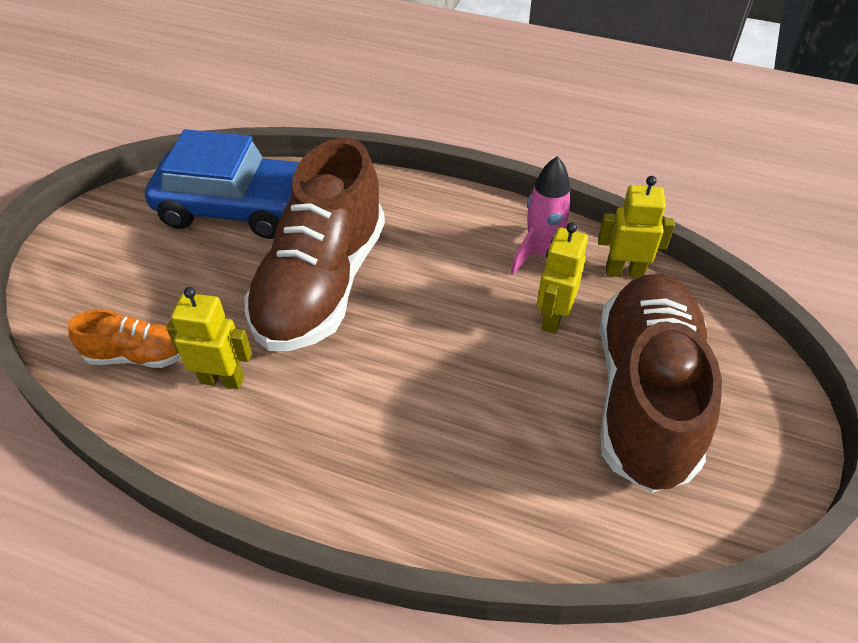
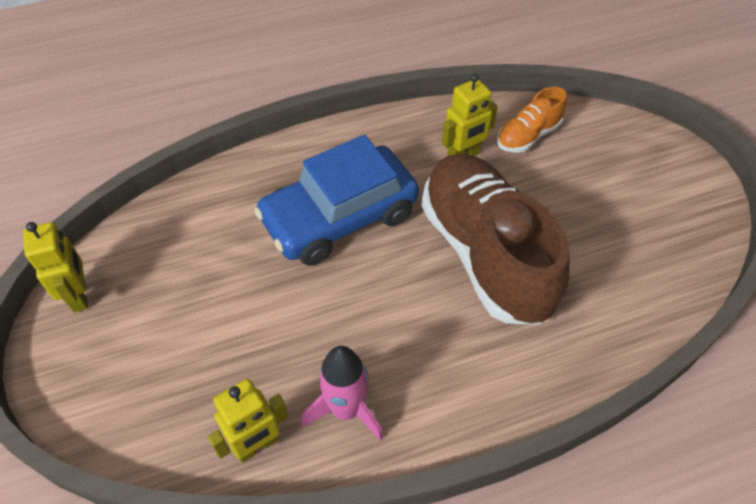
camera: 140 degrees right, 5 degrees up
blue car [145,129,299,239] -> blue car moved to [254,135,419,266]
yellow robot [537,223,588,334] -> yellow robot moved to [23,222,88,312]
brown shoe [599,274,722,493] -> none

